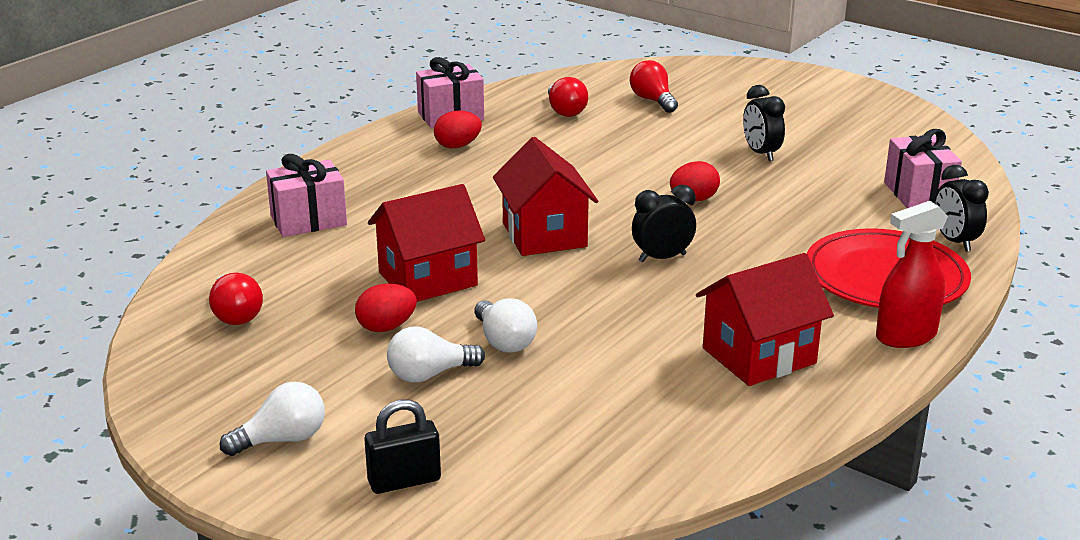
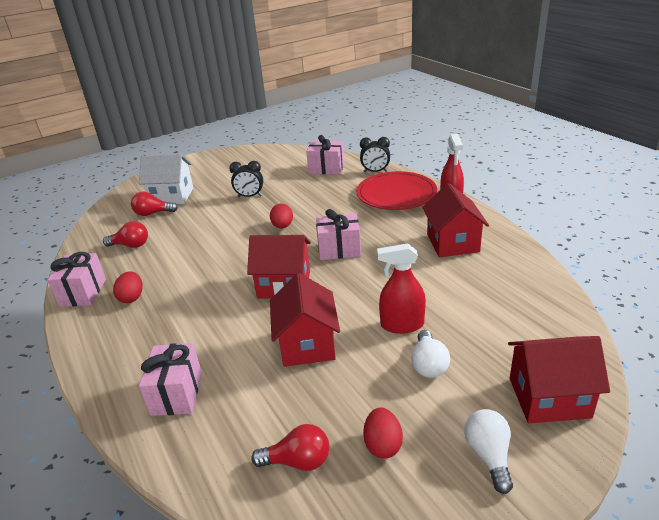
camera: 65 degrees left, 5 degrees up
red egg [355,283,417,332] -> red egg moved to [363,408,403,458]
black padlock [364,399,441,494] -> red house [508,336,610,423]
white light bulb [474,298,537,353] -> red spray bottle [377,243,426,334]
black clock [632,185,696,262] -> pink gift [316,209,361,260]
none -> white house [139,154,193,204]

